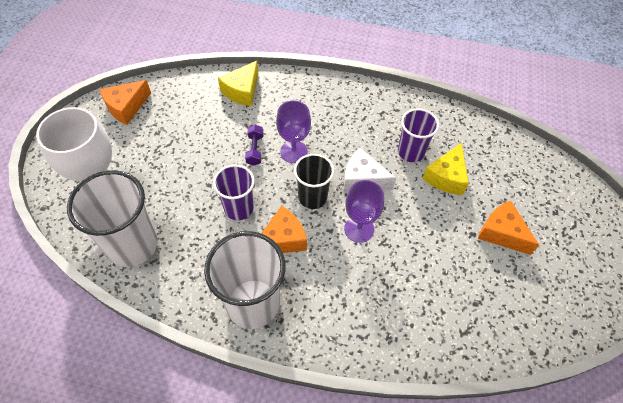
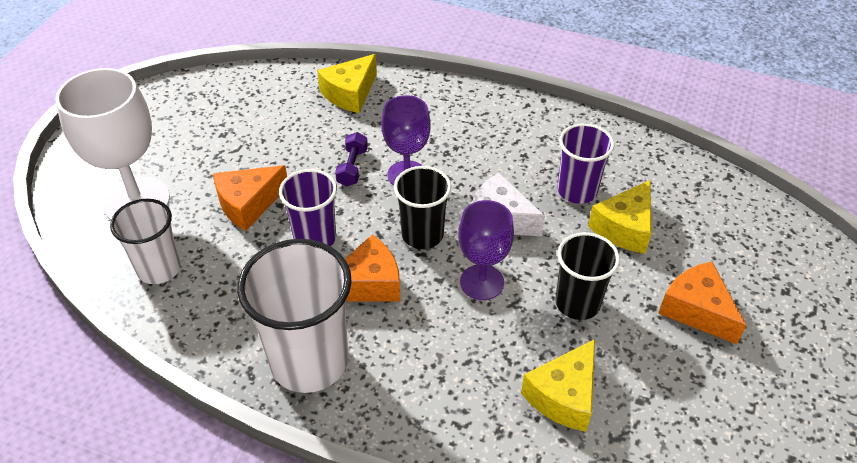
camera: 10 degrees right, 10 degrees down
white cup [67,170,158,267] -> white cup [110,199,181,284], size x0.61
orange cheese [100,80,151,125] -> orange cheese moved to [213,165,287,231]
none -> yellow cheese [521,339,595,432]
none -> black cup [556,232,620,320]

